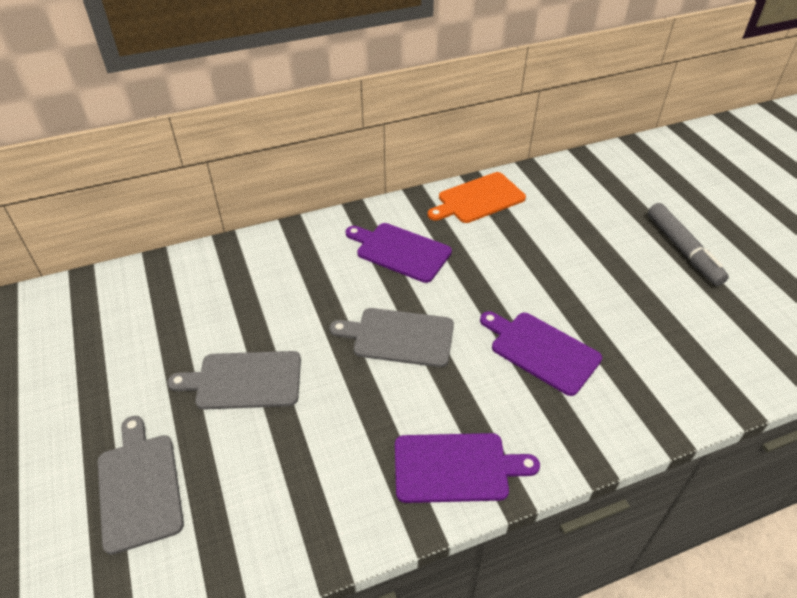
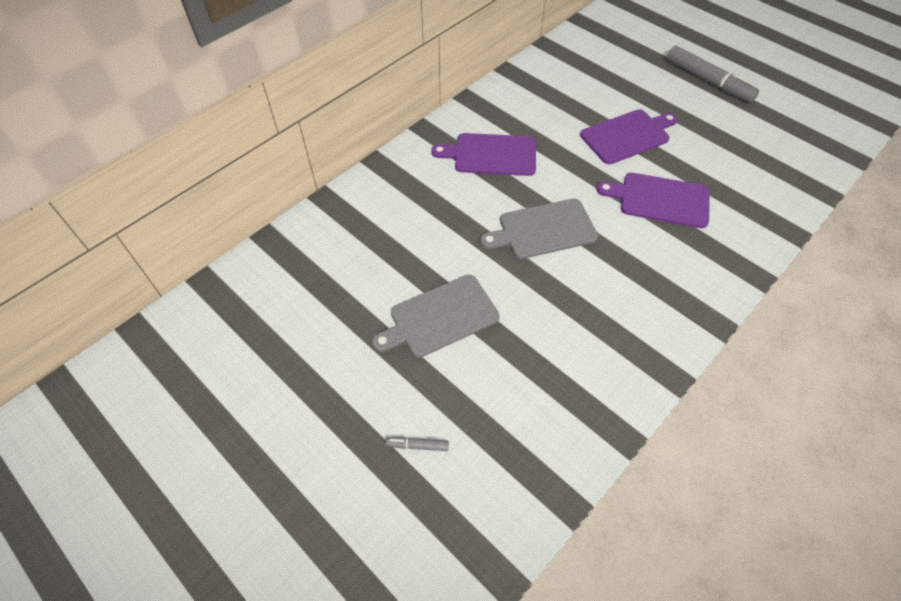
camera: 25 degrees left, 10 degrees up
grey cutting board [98,416,184,555] -> grey marker [385,437,449,451]
purple cutting board [395,433,540,503] -> purple cutting board moved to [580,109,678,164]
orange cutting board [428,172,526,223] -> none

